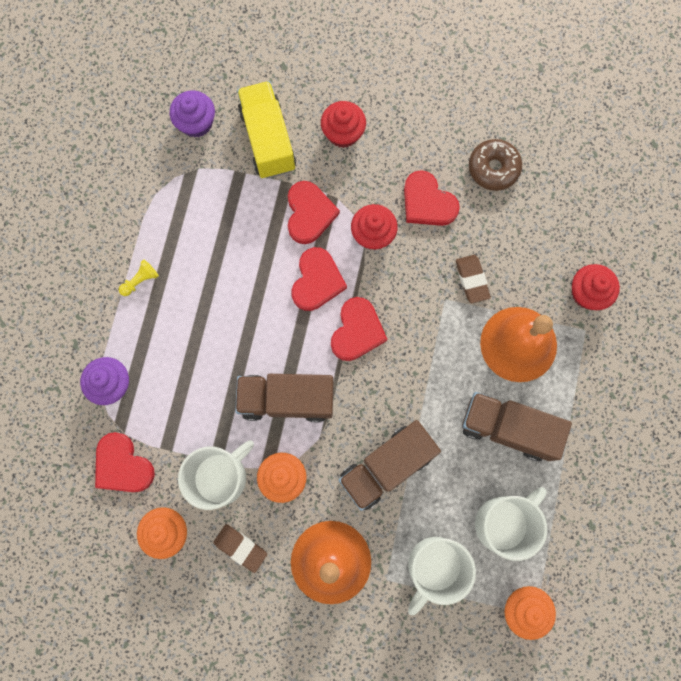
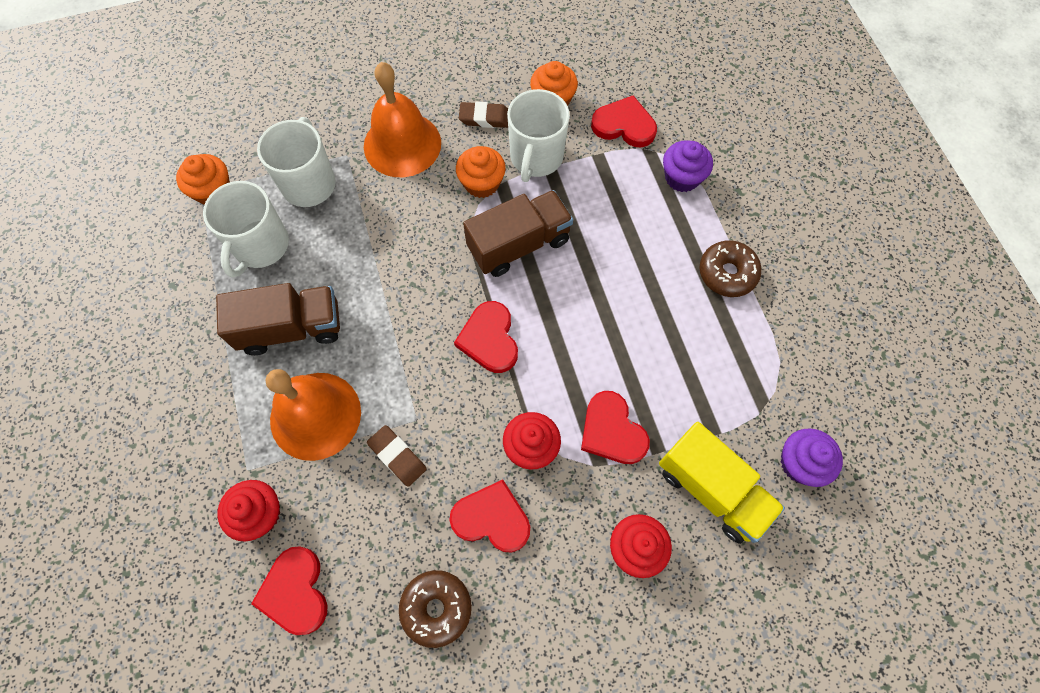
camera: 150 degrees right, 10 degrees down
yellow pawn [119,259,159,296] -> brown donut [699,240,762,297]
red heart [291,247,347,311] -> red heart moved to [251,546,327,635]
brown truck [339,420,441,511] -> none

